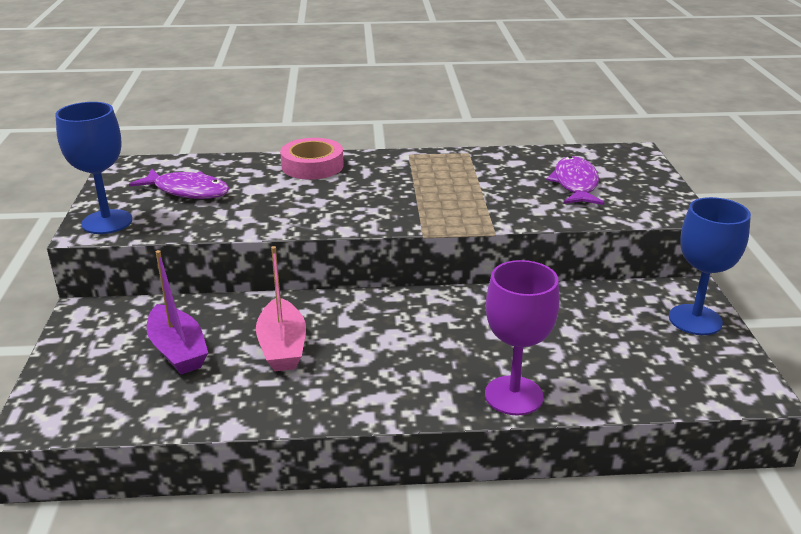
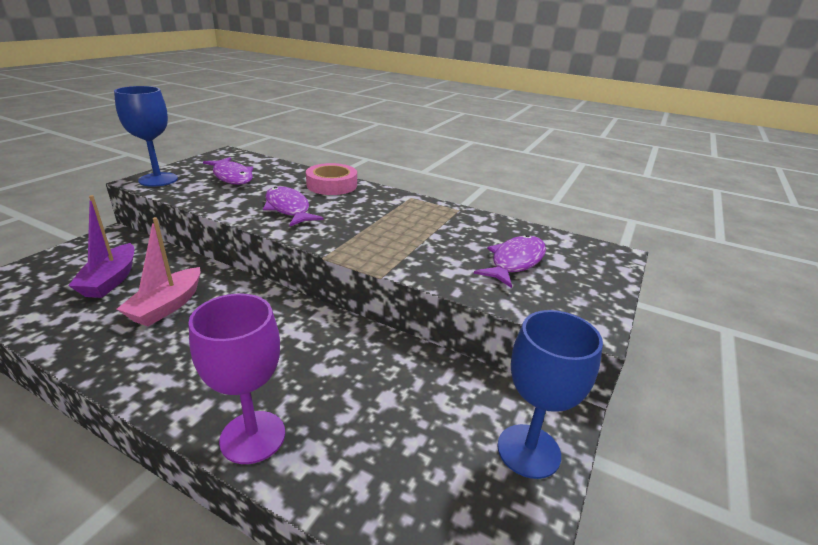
camera: 30 degrees right, 0 degrees up
none -> purple fish [263,186,324,226]

